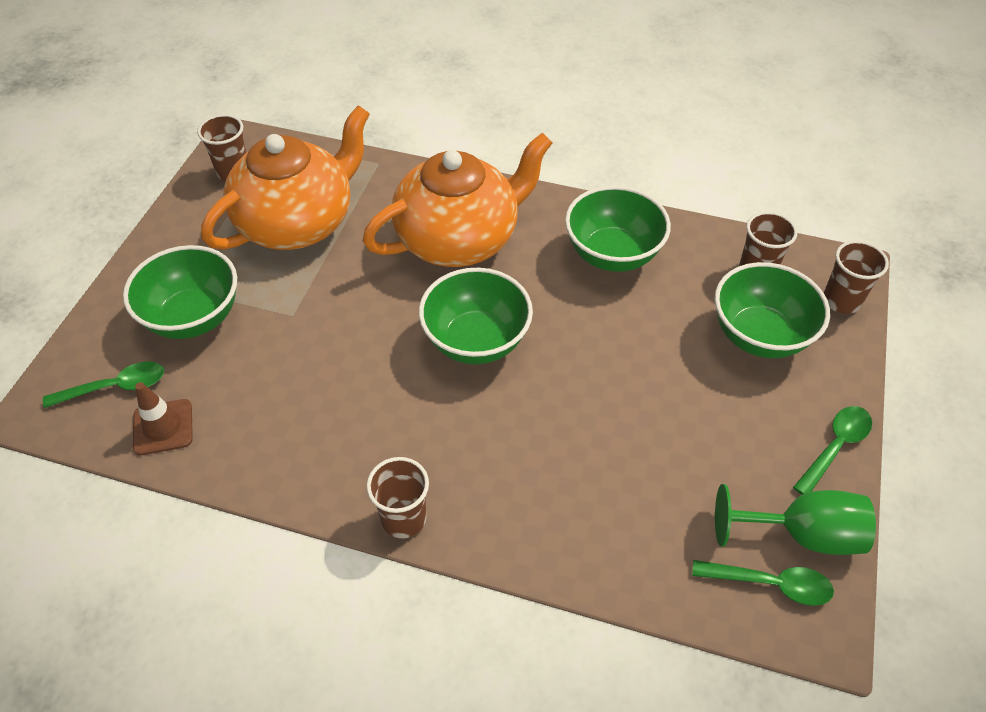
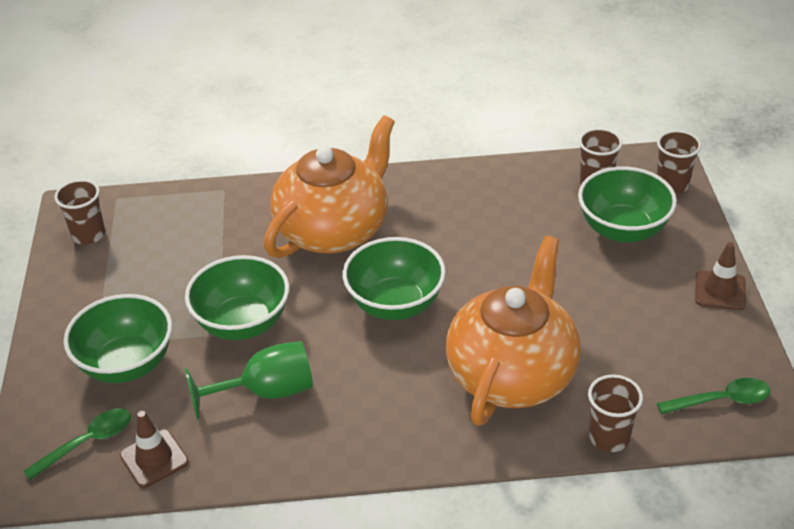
camera: 20 degrees left, 10 degrees down
orange teapot [201,105,370,250] -> orange teapot moved to [446,236,581,426]
brown cup [367,457,429,538] -> brown cup moved to [588,375,643,452]
green bowl [565,186,671,272] -> green bowl moved to [185,255,289,340]
green goblet [715,484,876,555] -> green goblet moved to [185,341,313,420]
green spoon [793,406,872,495] -> brown traffic cone [695,242,746,310]

